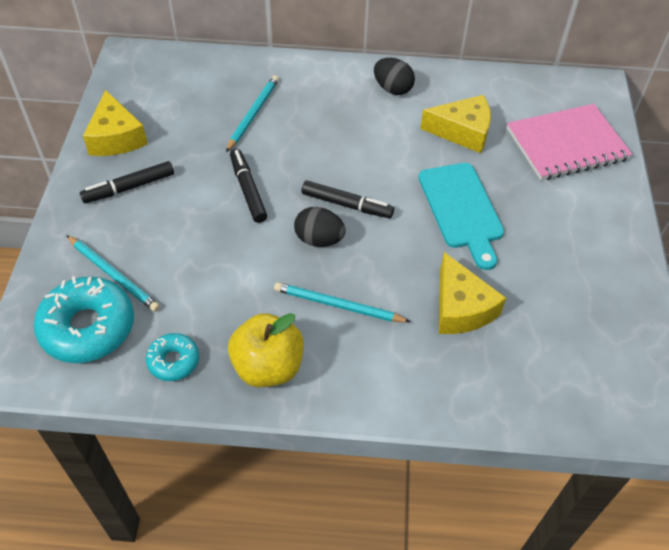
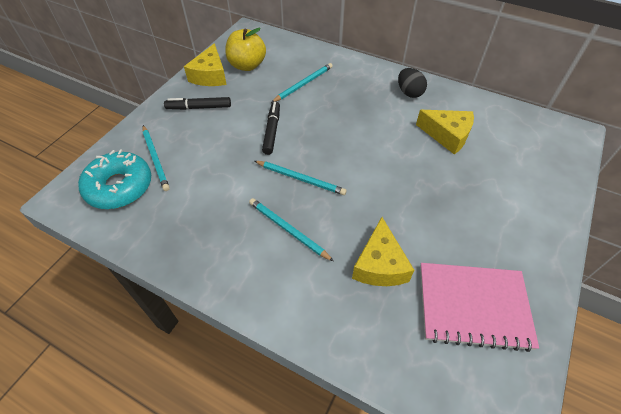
camera: 25 degrees right, 0 degrees up
turquoise donut [146,333,199,381] -> none
yellow apple [228,313,304,387] -> yellow apple moved to [225,28,266,71]
black egg [294,207,346,247] -> turquoise pencil [255,161,346,195]
black marker [301,180,394,218] -> none
turquoise cutting board [418,163,504,270] -> none
pink notebook [507,104,633,180] -> pink notebook moved to [420,263,539,352]

